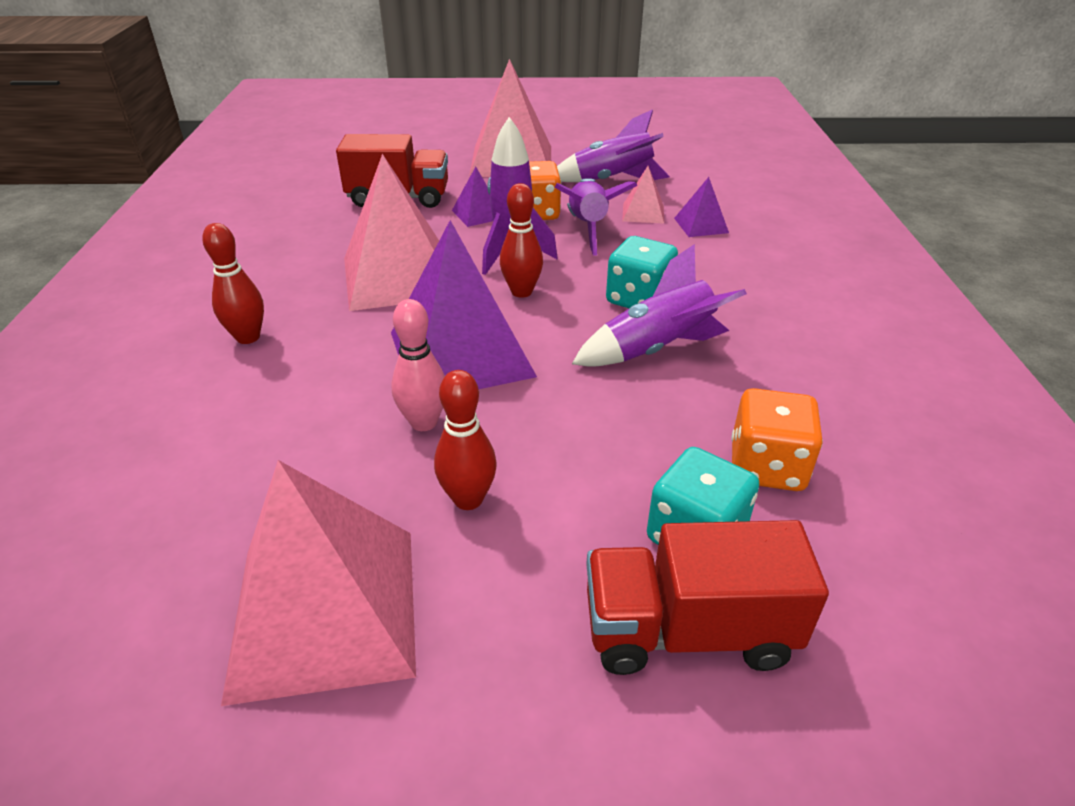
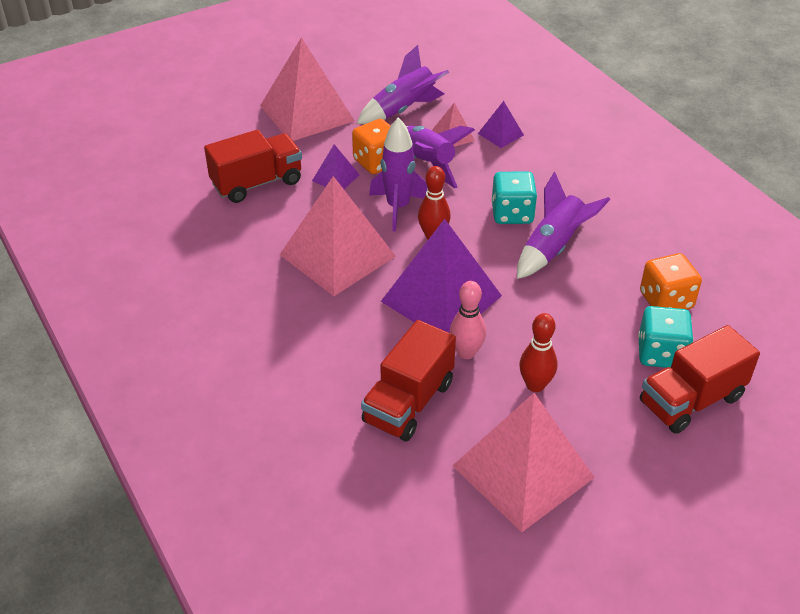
camera: 30 degrees left, 5 degrees up
red bowling pin [202,223,264,344] -> none
none -> red truck [361,320,456,441]

